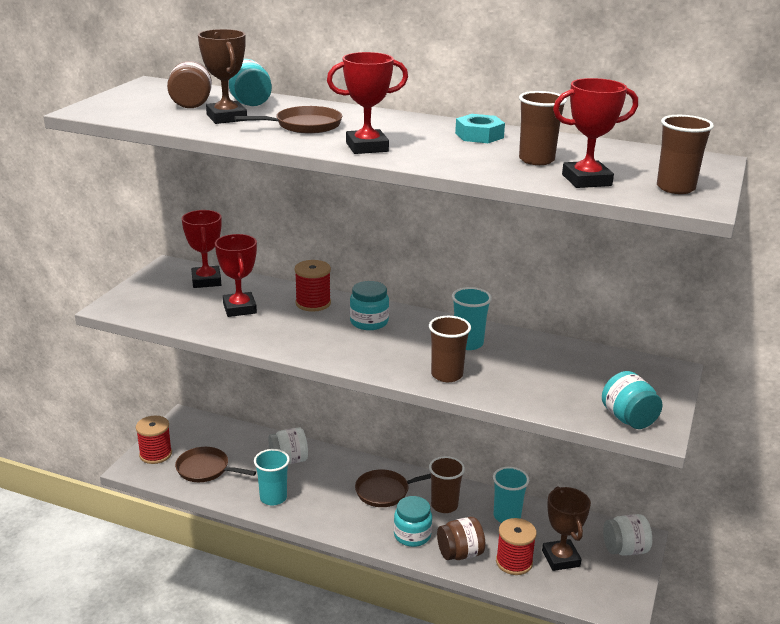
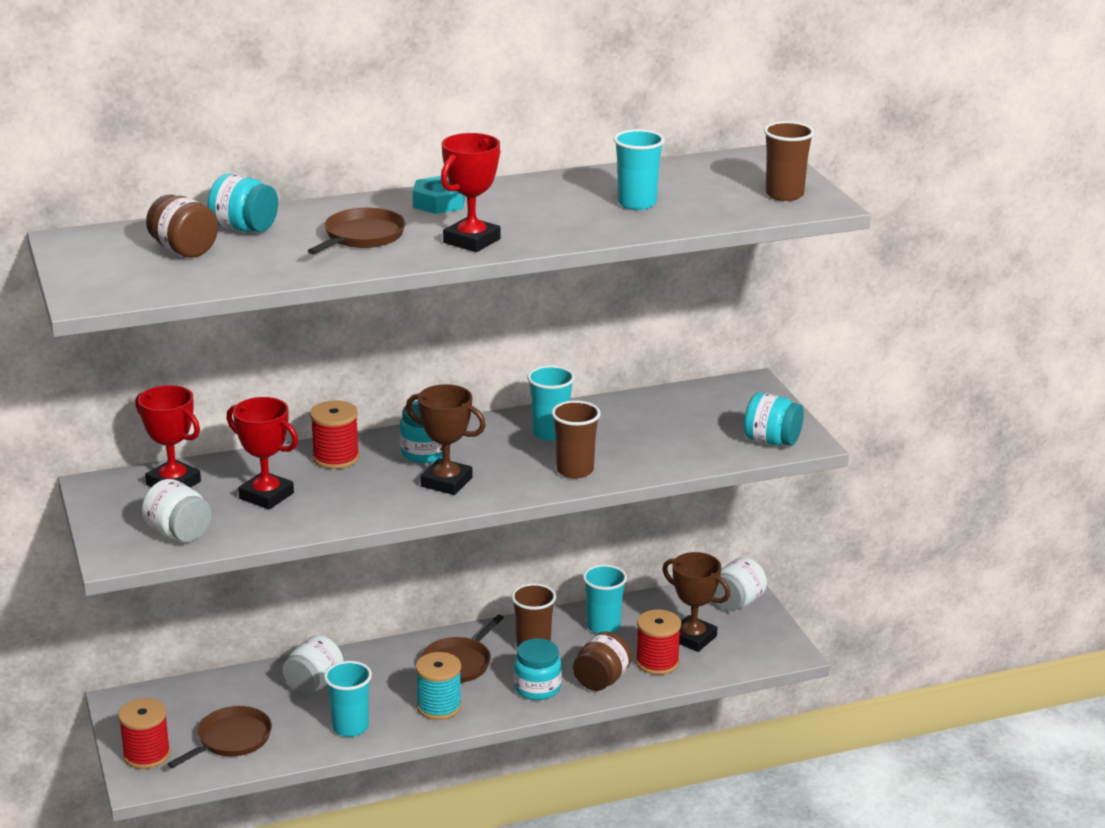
camera: 40 degrees left, 0 degrees up
brown pan [175,447,256,482] -> brown pan turned 150 degrees clockwise [167,706,272,768]
brown trophy [198,29,247,124] -> brown trophy moved to [406,384,486,495]
turquoise nut [455,114,505,143] -> turquoise nut moved to [413,176,466,214]
brown cup [519,91,567,165] -> turquoise cup [614,129,665,210]
red trophy [553,78,638,188] -> none
none -> white jar [142,479,211,542]
none -> turquoise spool [415,652,462,720]

